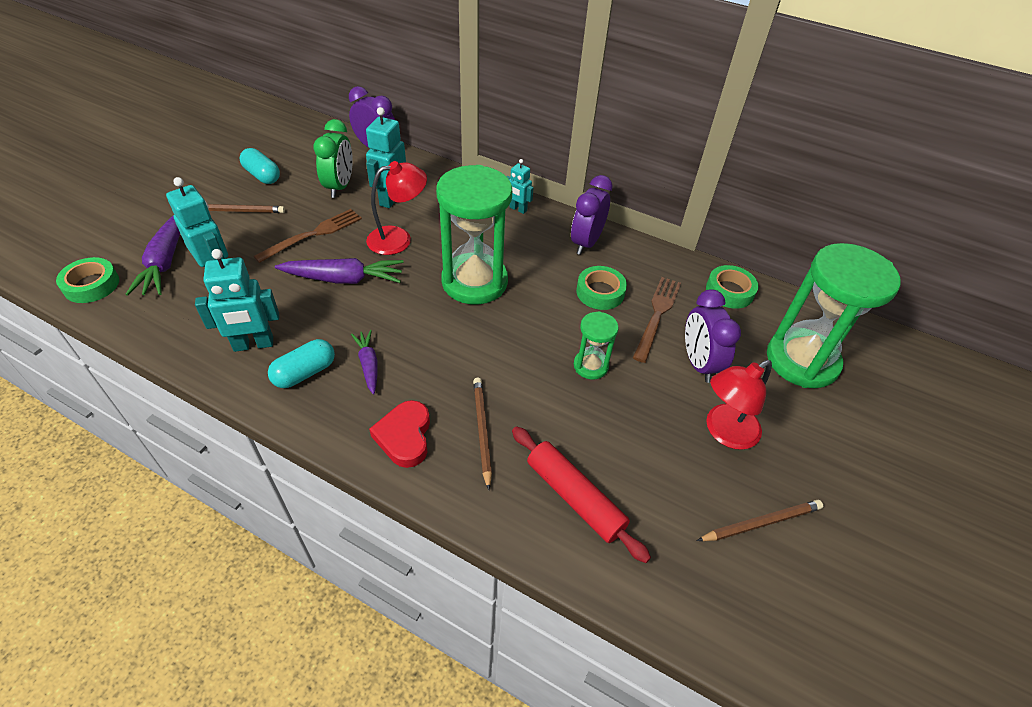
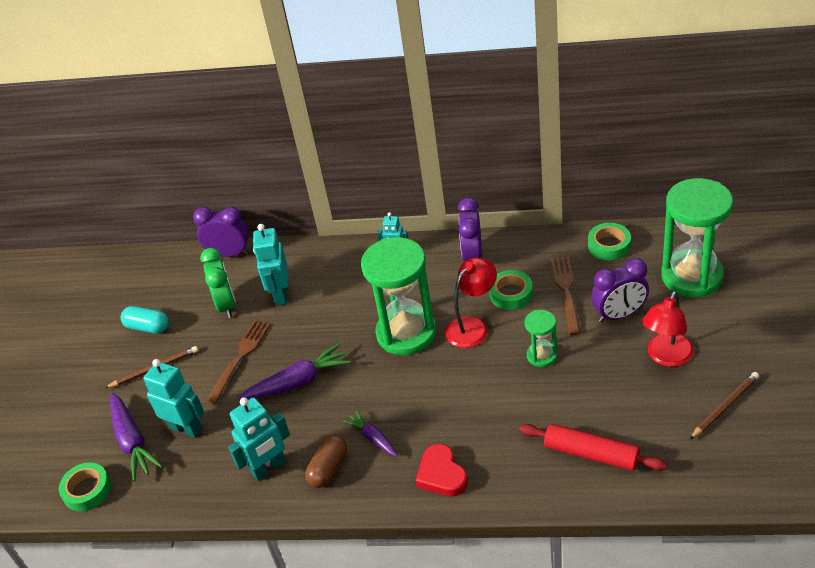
camera: 15 degrees left, 5 degrees down
turquoise capsule [268,339,335,388] -> brown capsule [305,434,347,488]
red lamp [366,161,427,255] -> red lamp moved to [445,258,497,348]
brown pencil [473,378,492,490] -> none
purple clock [685,289,741,383] -> purple clock turned 75 degrees counterclockwise [591,258,649,322]

